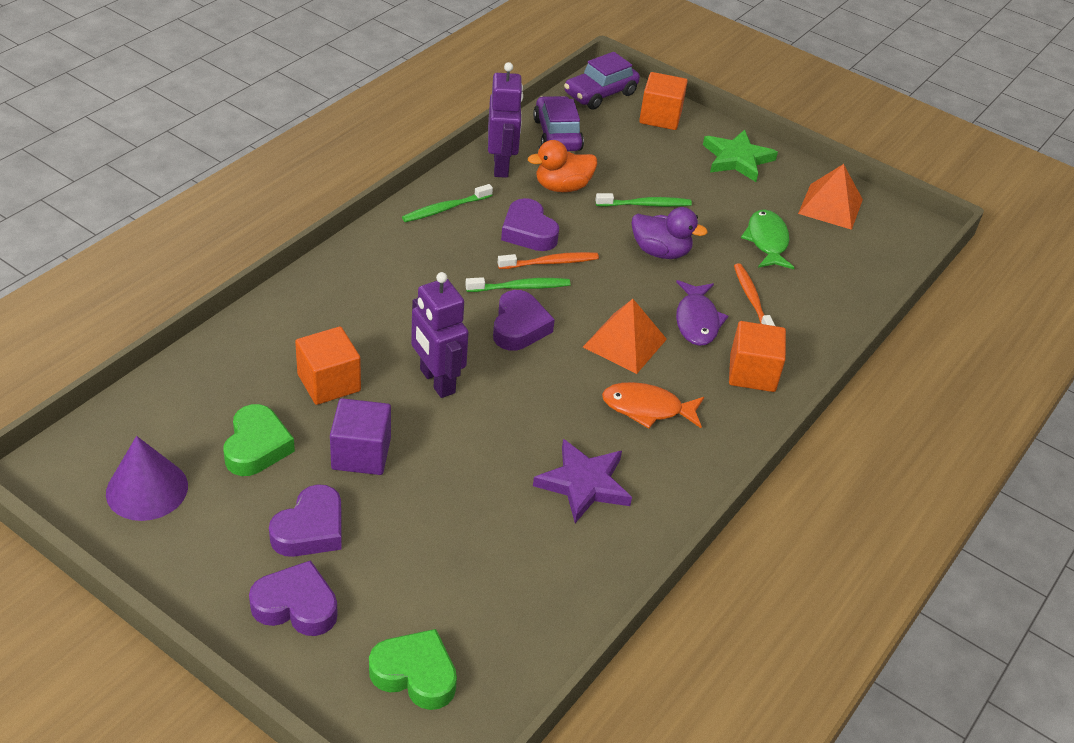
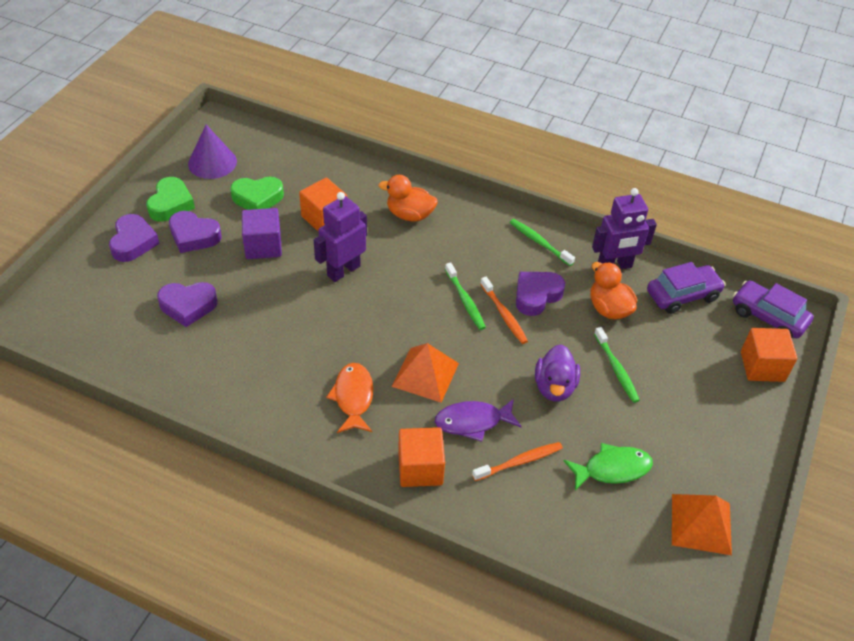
camera: 80 degrees right, 5 degrees up
green heart [369,629,457,710] -> green heart moved to [146,177,195,222]
purple heart [493,290,555,351] -> purple heart moved to [157,282,218,327]
purple star [533,439,632,523] -> none
green star [703,130,778,182] -> none
none -> orange duck [378,175,438,222]

